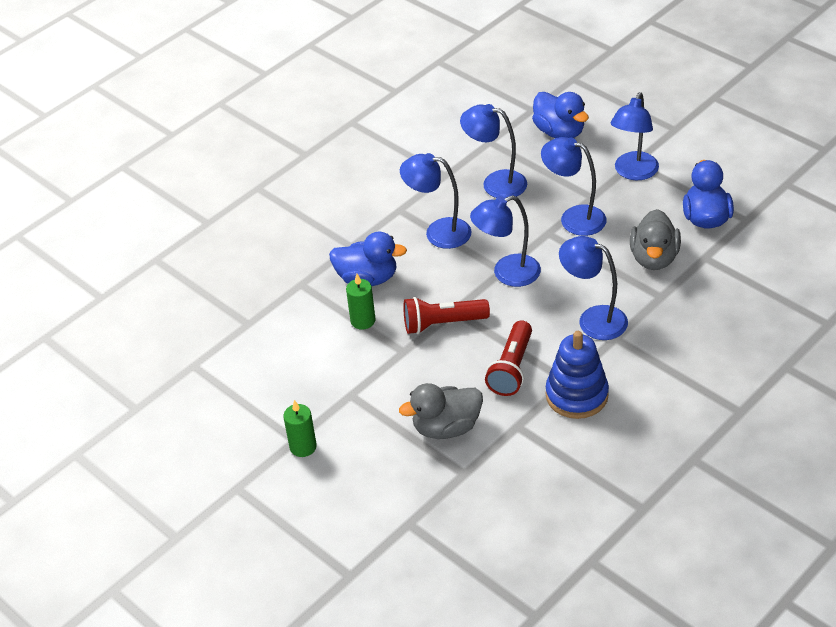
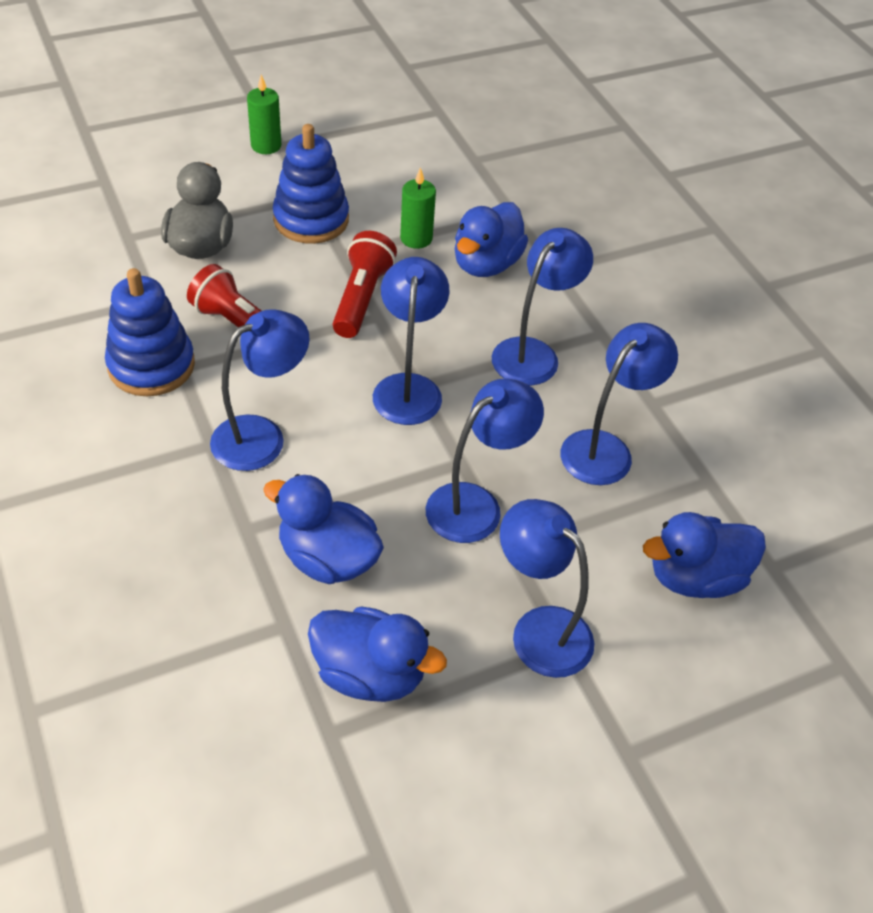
camera: 105 degrees right, 5 degrees up
grey duck [630,209,681,270] -> blue duck [263,474,384,584]
none -> blue stacking toy [273,124,349,244]

